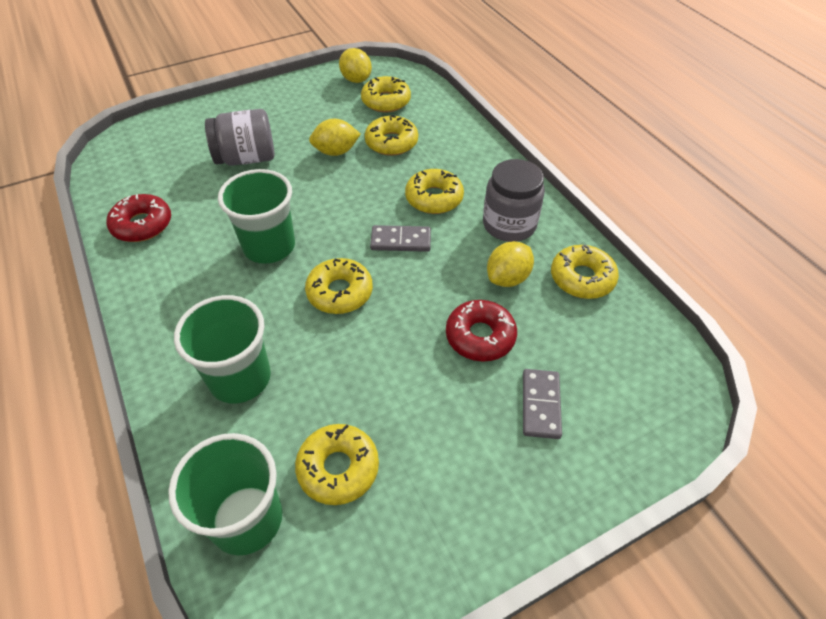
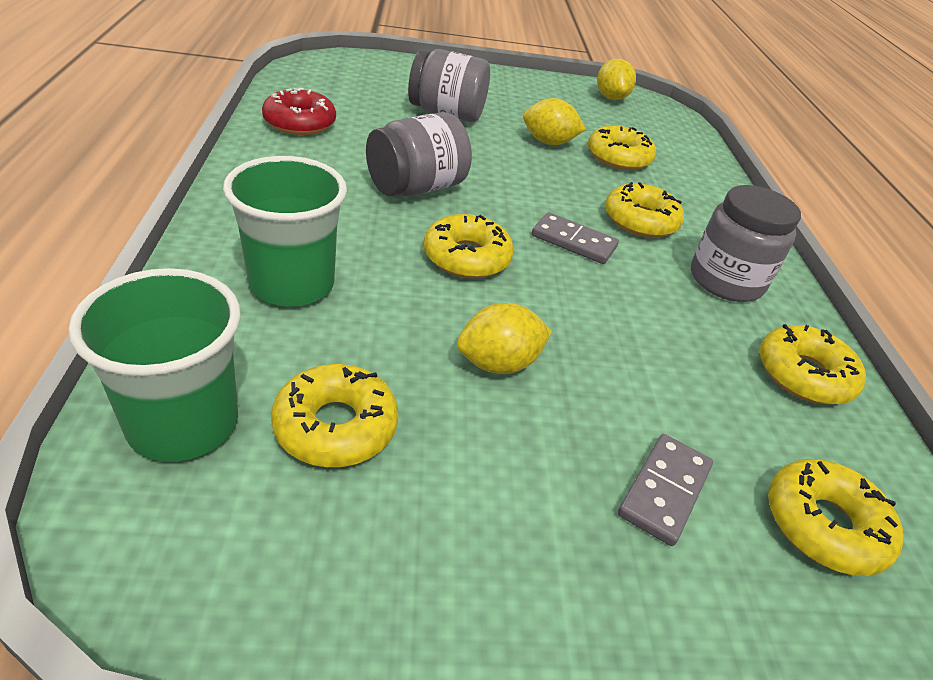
camera: 20 degrees right, 10 degrees down
green cup [218,169,295,264] -> grey jar [366,112,472,196]
yellow donut [361,76,411,112] -> yellow donut moved to [768,459,904,576]
red donut [446,300,517,361] -> none
yellow lemon [487,241,534,287] -> yellow lemon moved to [457,303,552,374]

